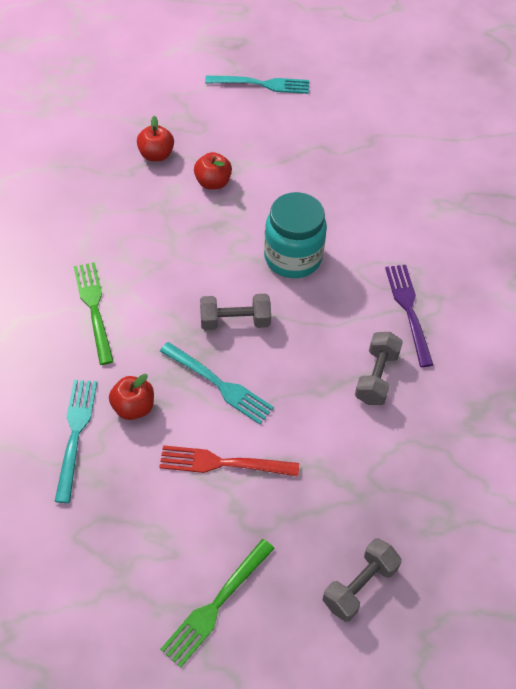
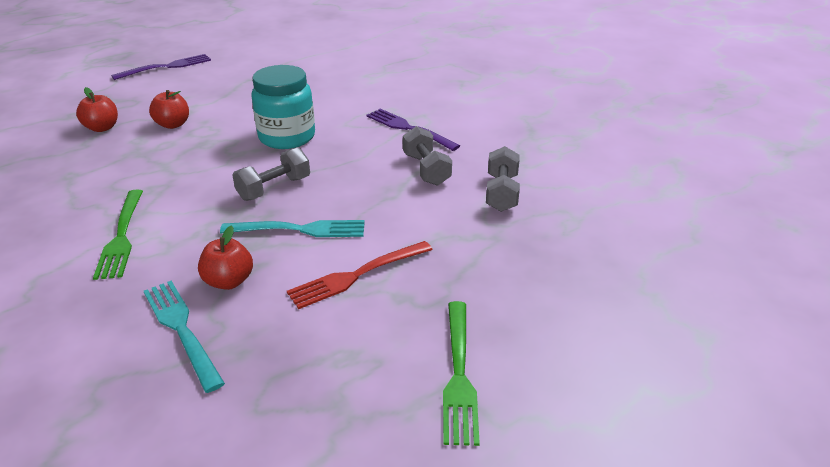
camera: 35 degrees left, 20 degrees down
green fork [74,262,114,365] -> green fork turned 135 degrees counterclockwise [93,189,143,280]
turquoise fork [205,76,309,94] -> purple fork [111,54,211,80]
grey dumbbell [323,538,401,622] -> grey dumbbell moved to [486,146,520,212]

